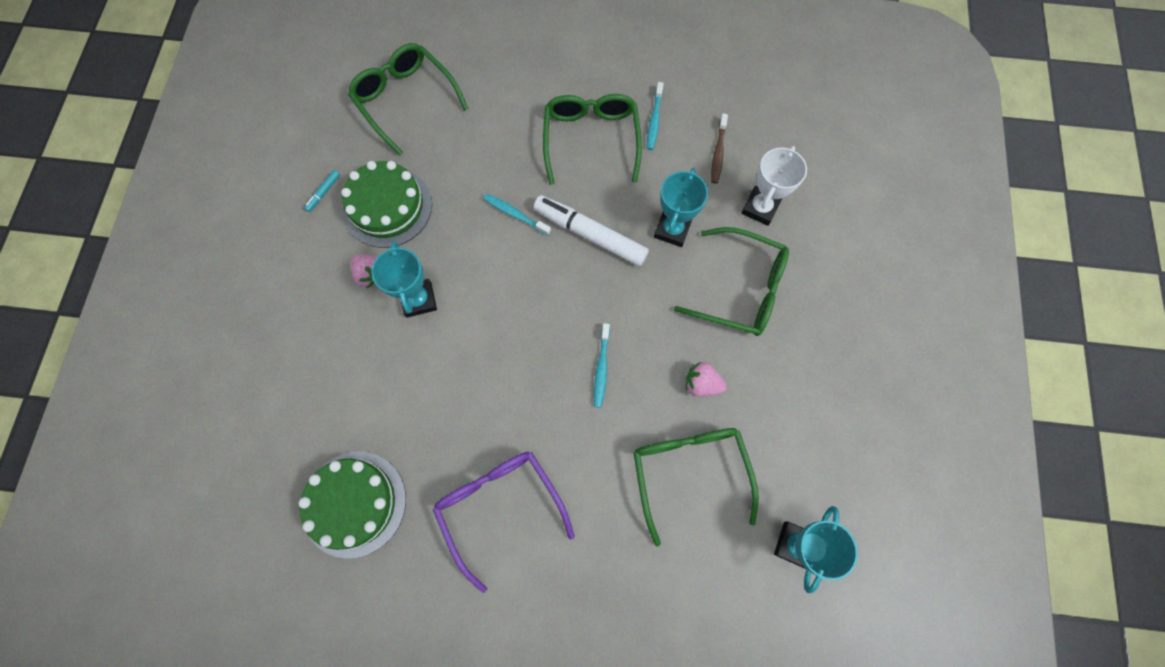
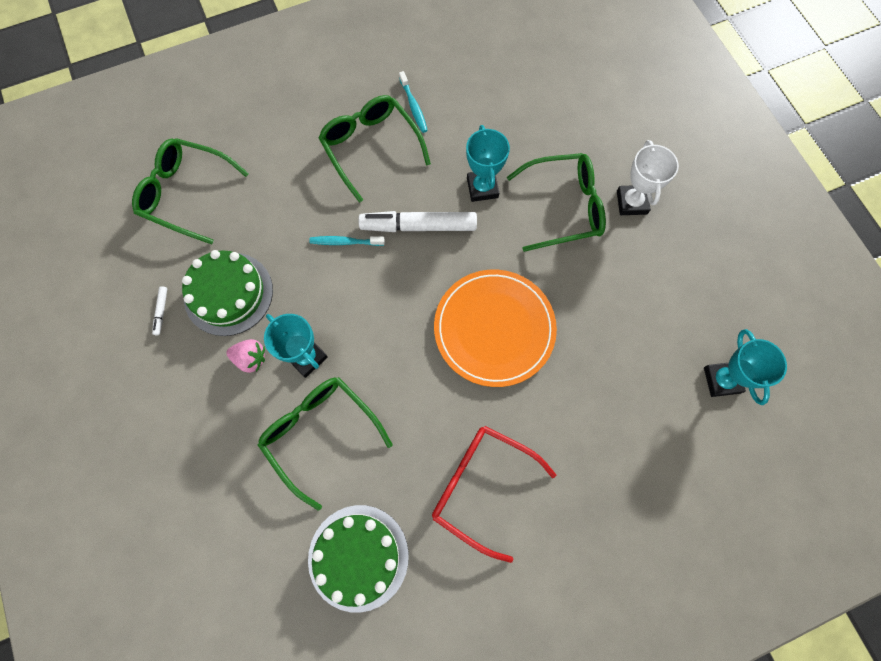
camera: 30 degrees left, 0 degrees up
turquoise marker [304,170,340,212] -> white marker [152,286,167,335]
purple glasses [433,452,575,593] -> red glasses [432,426,556,563]
turquoise toothbrush [594,323,610,408] -> orange plate [434,270,557,387]
green glasses [633,428,759,547] -> green glasses moved to [258,377,393,511]
pink strawberry [686,362,727,397] -> none
brown toothbrush [711,113,728,184] -> none
white trophy [741,146,807,226] -> white trophy moved to [617,140,679,215]

